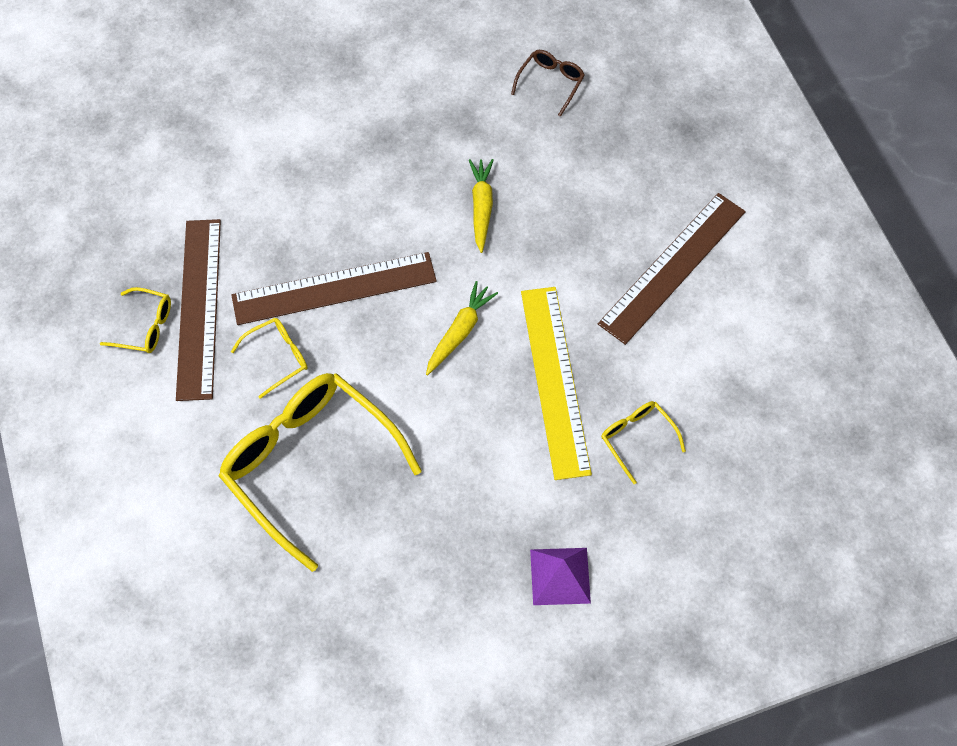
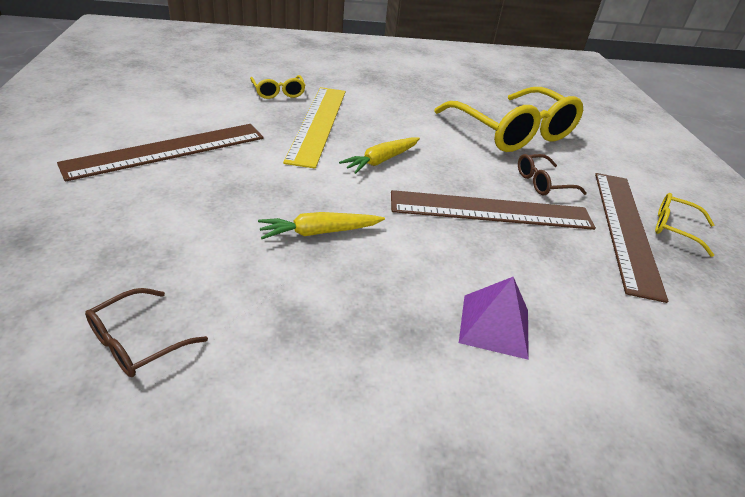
camera: 170 degrees left, 25 degrees down
yellow glasses [231,318,308,399] -> brown glasses [518,154,587,196]
yellow carrot [469,159,494,253] -> yellow carrot turned 60 degrees clockwise [258,212,385,239]
purple pyramid [530,548,591,605] -> purple pyramid moved to [459,277,529,360]

